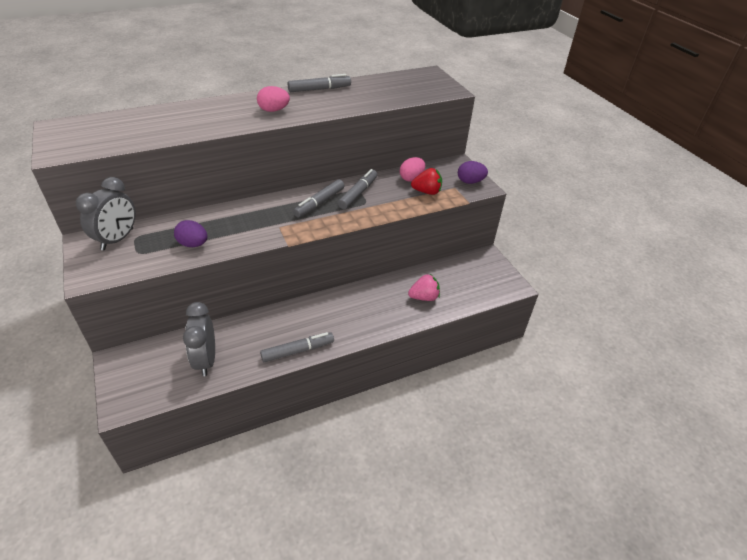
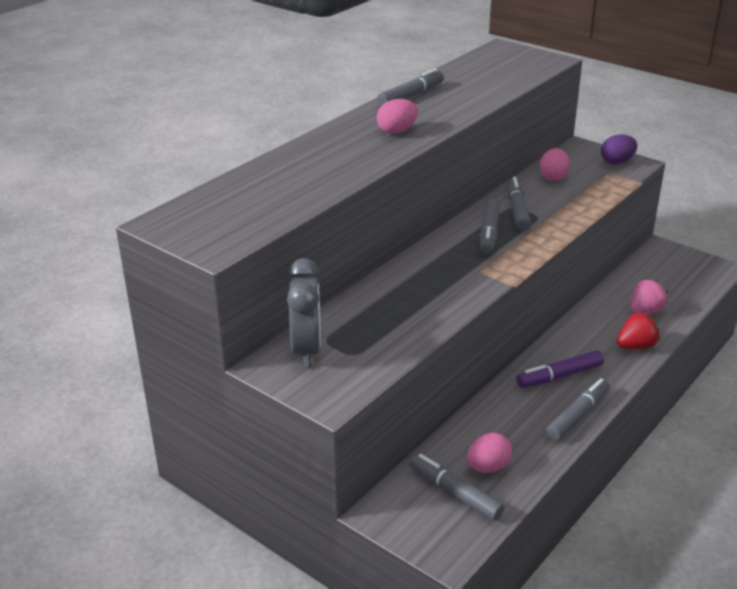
camera: 25 degrees left, 10 degrees down
purple egg [174,220,207,247] -> none
grey clock [183,302,215,376] -> pink egg [467,433,512,473]
red strawberry [411,168,442,195] -> red strawberry moved to [617,312,660,349]
none -> grey marker [409,454,504,521]
none -> purple marker [516,350,604,388]

